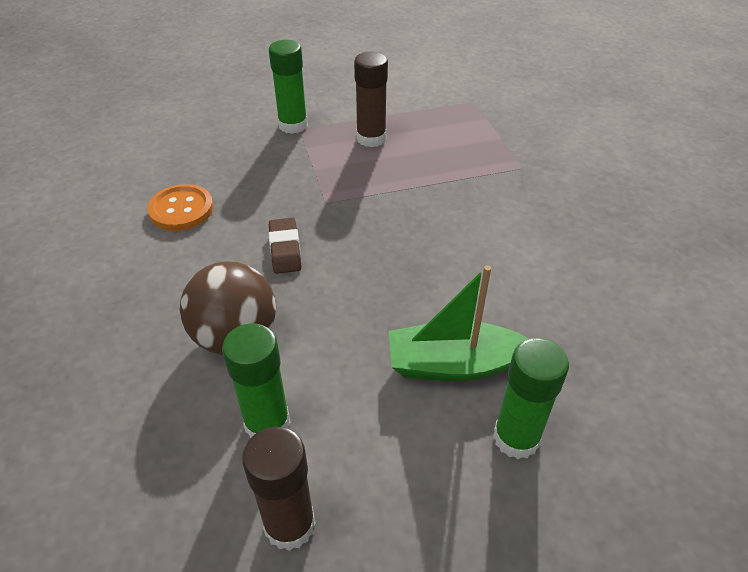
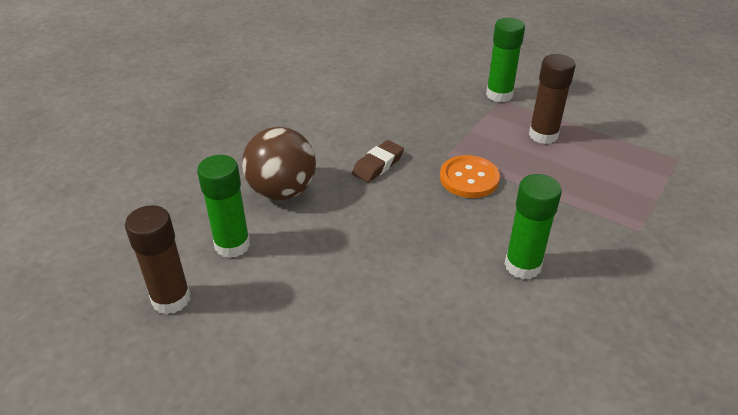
camera: 50 degrees right, 5 degrees down
orange button [147,184,213,231] -> orange button moved to [440,155,500,198]
green boat [389,265,528,381] -> none
green glue stick [493,338,569,459] -> green glue stick moved to [504,174,562,279]

